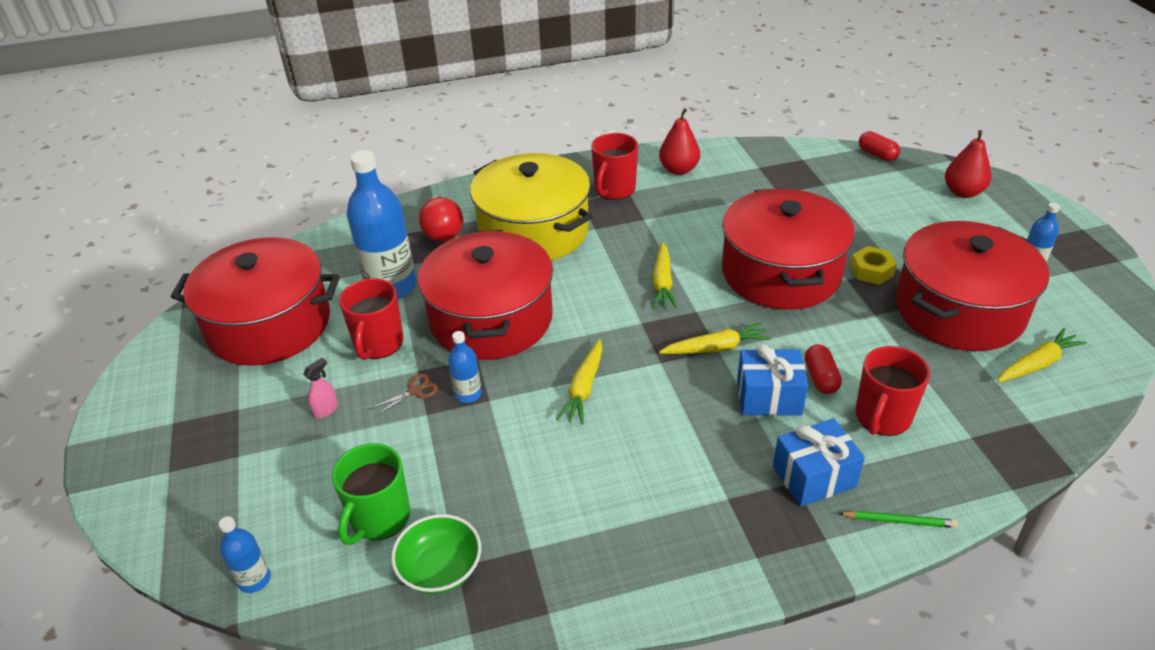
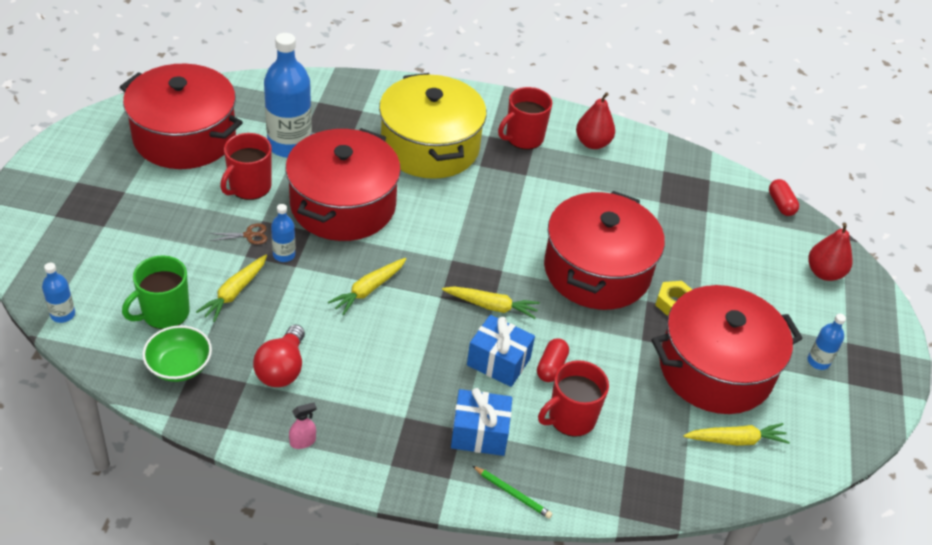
camera: 20 degrees right, 5 degrees up
pink spray bottle [303,358,338,418] -> pink spray bottle moved to [289,402,317,449]
red light bulb [419,196,463,242] -> red light bulb moved to [253,325,305,387]
yellow carrot [652,242,678,308] -> yellow carrot moved to [196,255,267,322]

